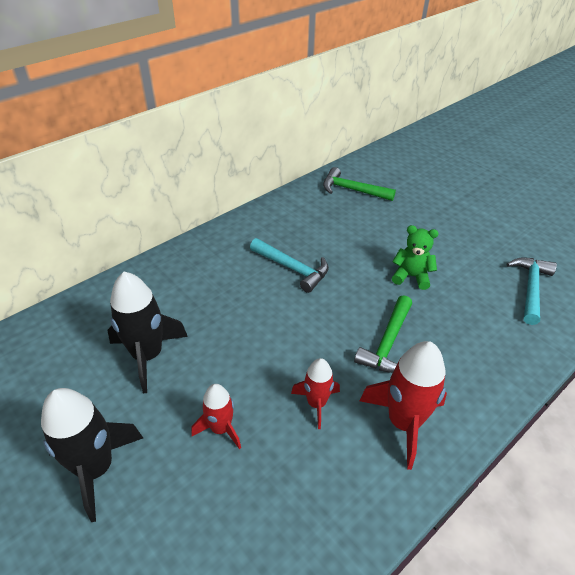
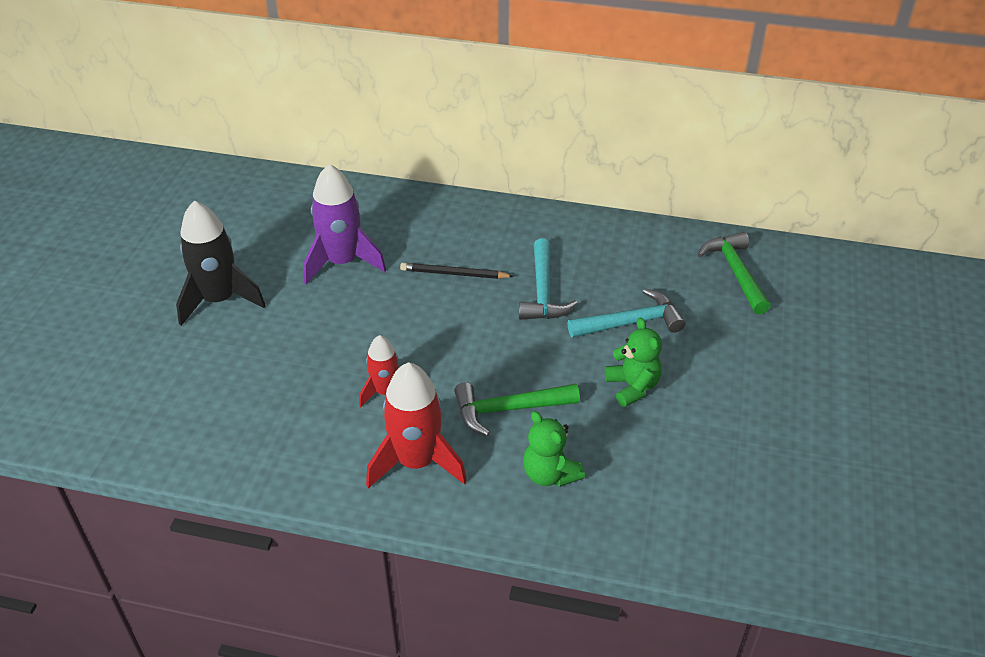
camera: 55 degrees right, 0 degrees up
black rocket [107,272,188,393] -> purple rocket [303,164,386,284]
red rocket [191,384,241,449] -> none
turquoise hammer [507,257,557,325] -> turquoise hammer moved to [568,288,685,338]
none -> black pencil [400,263,513,279]
none -> green teddy bear [523,411,585,487]

